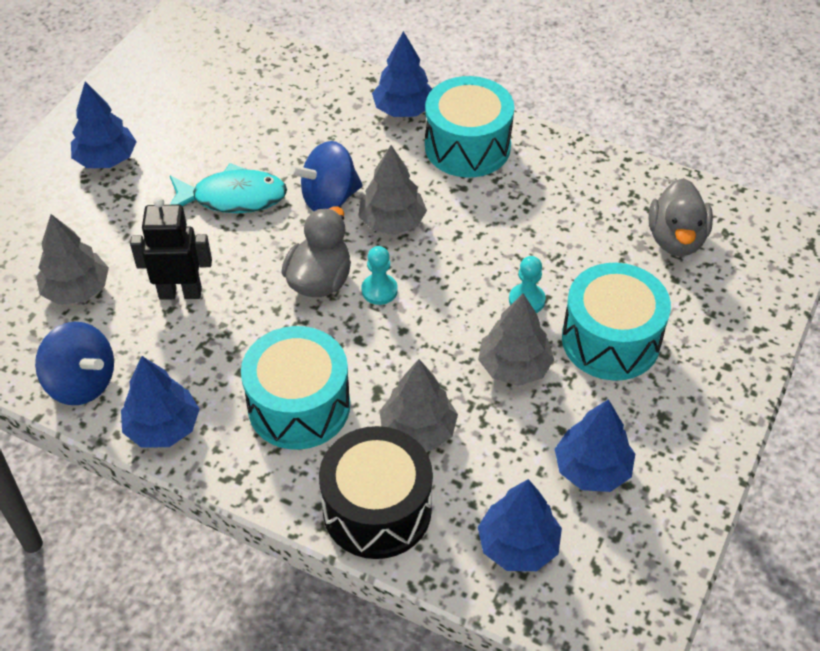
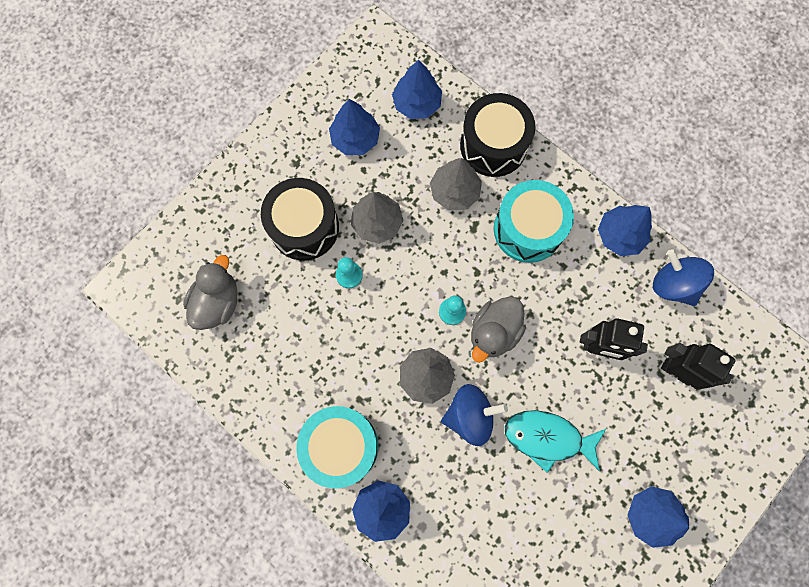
camera: 165 degrees left, 25 degrees up
grey tree [36,214,109,305] -> black robot [661,343,736,390]
turquoise drum [562,263,671,381] -> black drum [261,178,339,260]

